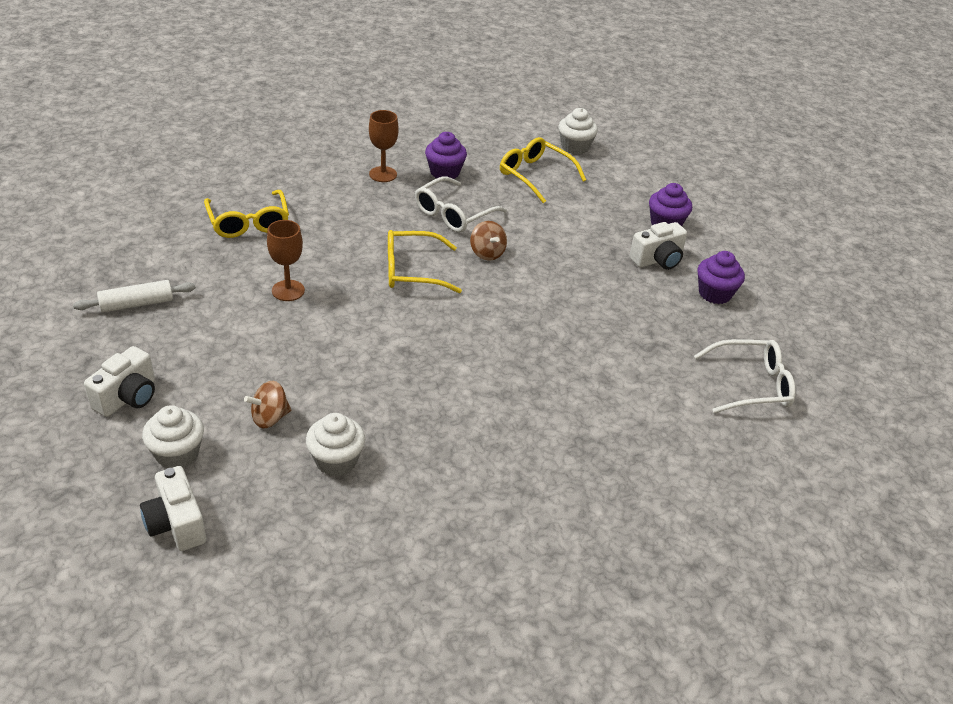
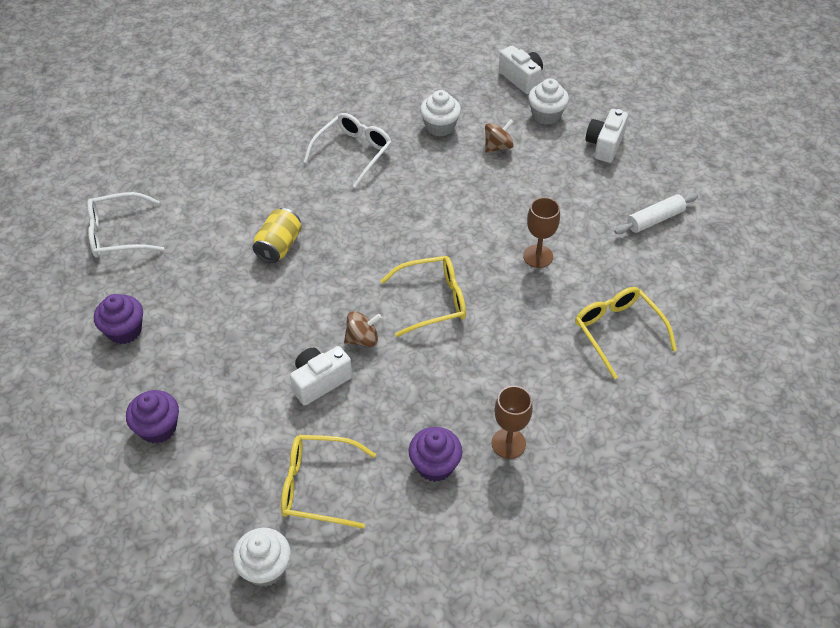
camera: 175 degrees right, 10 degrees up
white glasses [415,177,507,232] -> white glasses moved to [303,113,392,188]
brown spinning top [470,221,507,261] -> brown spinning top turned 105 degrees clockwise [344,311,381,347]
yellow glasses [500,137,586,203] -> yellow glasses turned 150 degrees clockwise [281,435,376,529]
white camera [629,222,687,270] -> white camera moved to [290,346,352,406]
none -> yellow can [252,208,302,263]

